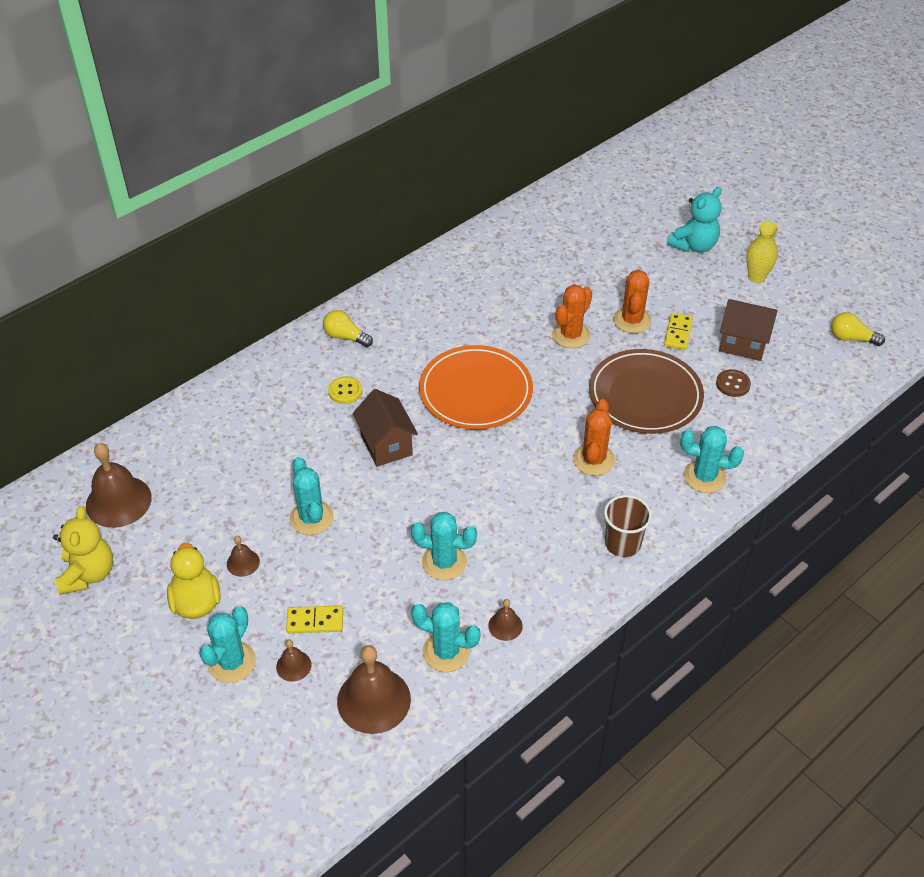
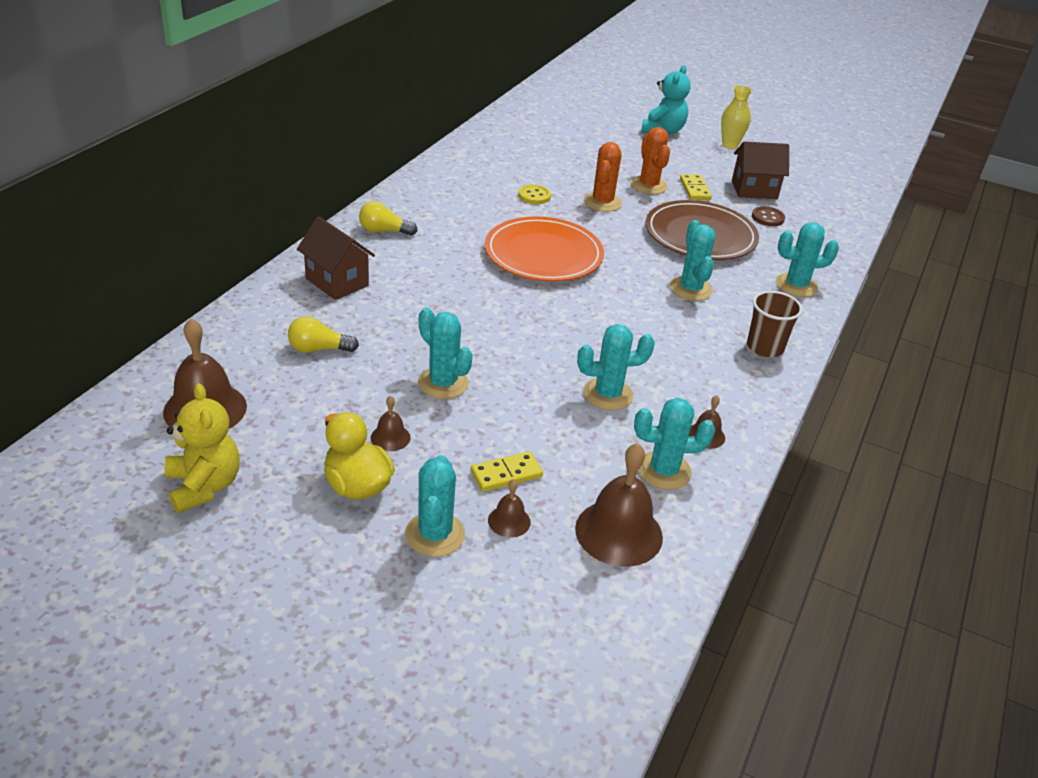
camera: 25 degrees left, 10 degrees down
yellow button [328,376,362,404] -> yellow button moved to [518,185,551,204]
brown house [352,389,418,467] -> brown house moved to [297,217,375,300]
orange cactus [573,399,615,476] -> turquoise cactus [670,220,715,301]
yellow light bulb [831,312,885,346] -> yellow light bulb moved to [288,316,359,353]

